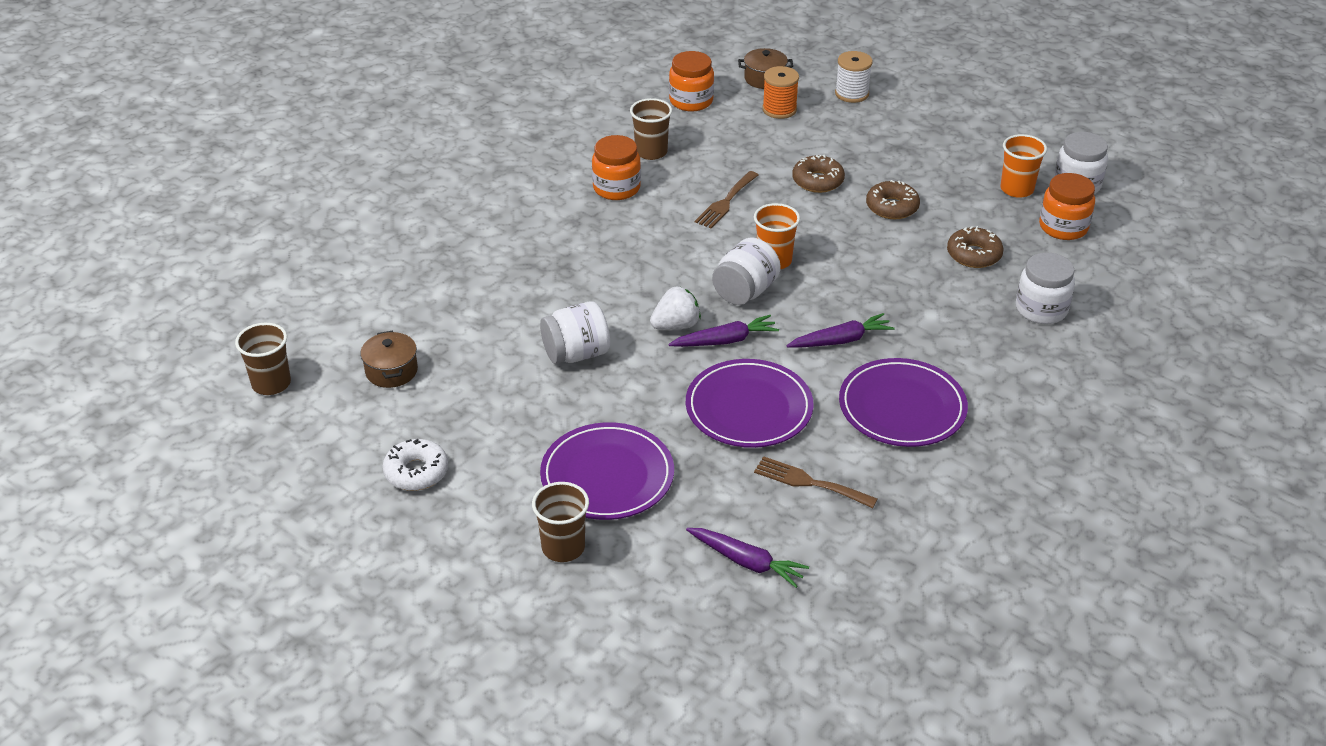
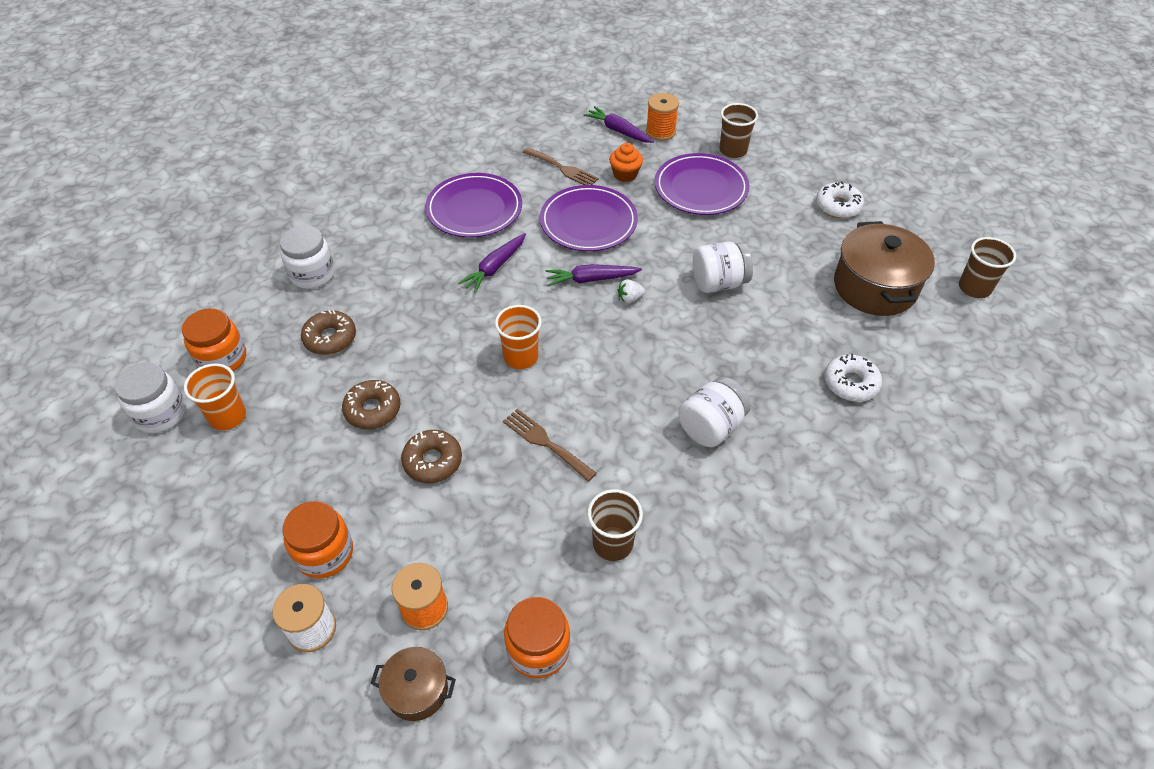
camera: 170 degrees left, 10 degrees up
brown pot [360,331,418,388] -> brown pot [834,221,935,316], size x1.90
orange jar [592,135,641,200] -> orange jar moved to [283,501,353,579]
white strawberry [650,286,701,330] -> white strawberry [618,279,646,304], size x0.63
brown fork [695,171,758,228] -> brown fork turned 90 degrees counterclockwise [503,409,597,482]
white jar [712,238,781,305] -> white jar moved to [678,377,751,447]
purple carrot [786,313,895,348] -> purple carrot turned 45 degrees counterclockwise [458,233,526,293]
none -> orange cupcake [609,143,643,182]
none -> orange spool [646,93,679,141]
none -> white donut [824,354,882,402]

